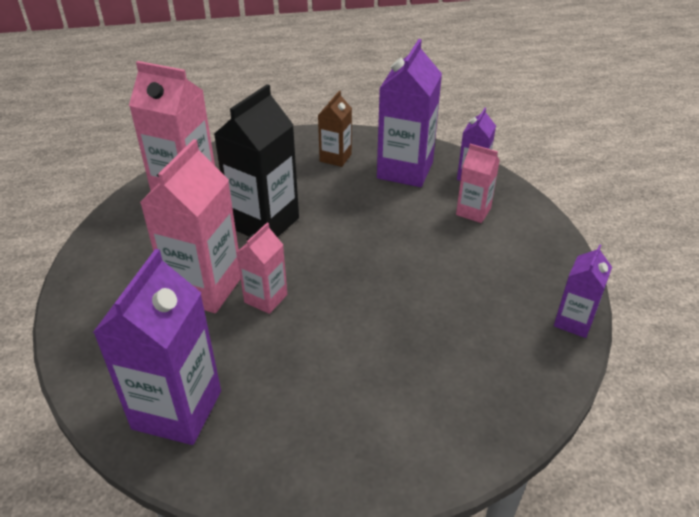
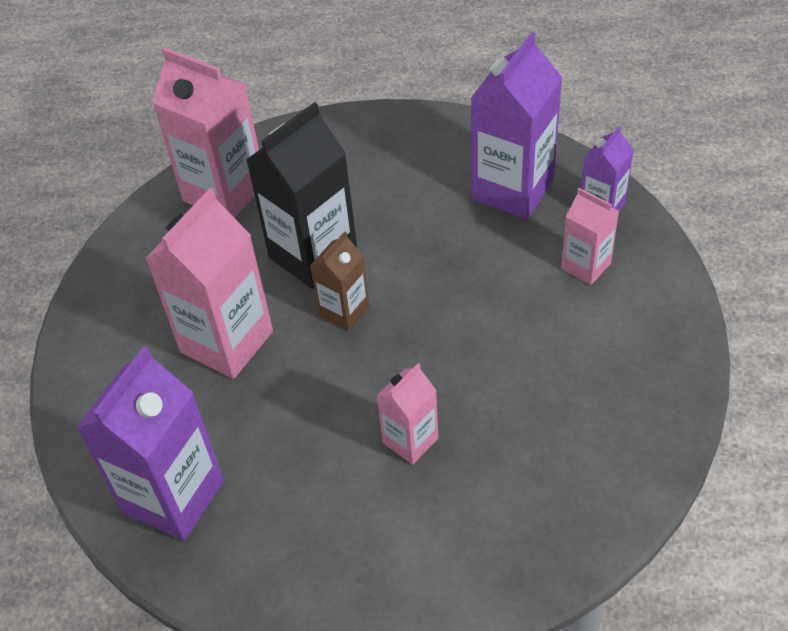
camera: 15 degrees right, 10 degrees up
pink carton [236,222,287,314] -> pink carton moved to [377,363,438,465]
brown carton [318,91,352,167] -> brown carton moved to [310,231,369,331]
purple carton [554,244,612,338] -> none

